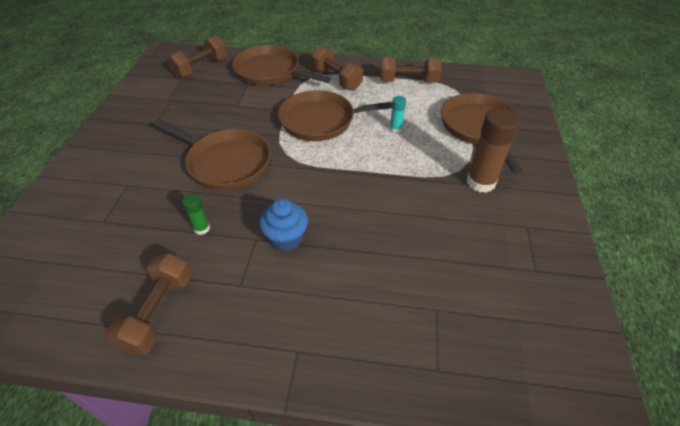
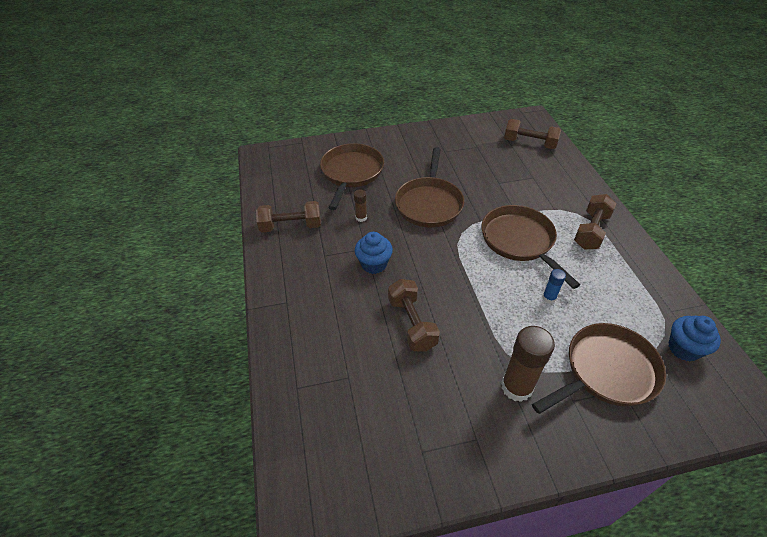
camera: 70 degrees right, 0 degrees up
green glue stick [182,194,210,235] -> brown glue stick [354,190,367,222]
brown pan [232,45,331,85] -> brown pan moved to [320,143,384,210]
brown dumbbell [381,57,441,83] -> brown dumbbell moved to [388,279,440,352]
turquoise glue stick [390,96,406,133] -> blue glue stick [542,269,566,303]
none -> blue cupcake [669,316,721,362]

